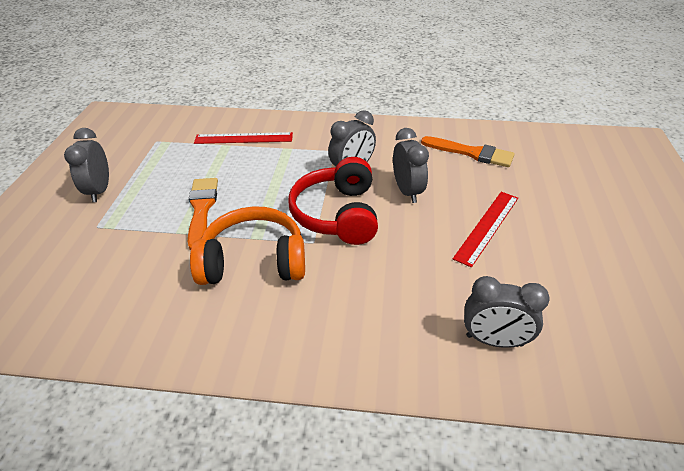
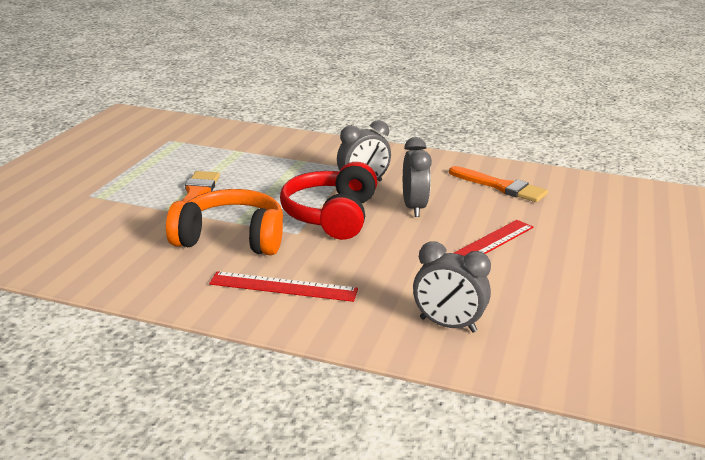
camera: 10 degrees right, 15 degrees down
grey clock [64,128,109,202] -> none
red ruler [194,132,293,144] -> red ruler moved to [209,271,358,302]

